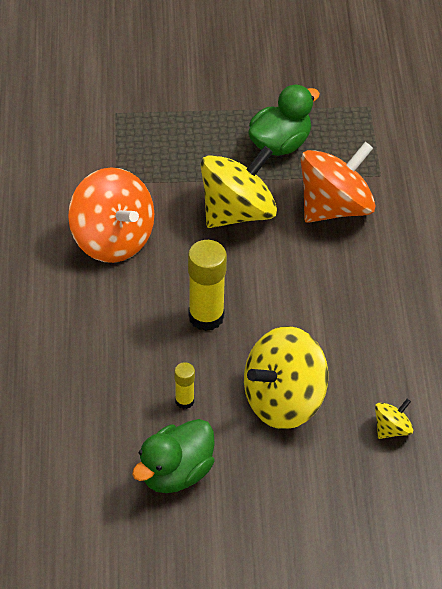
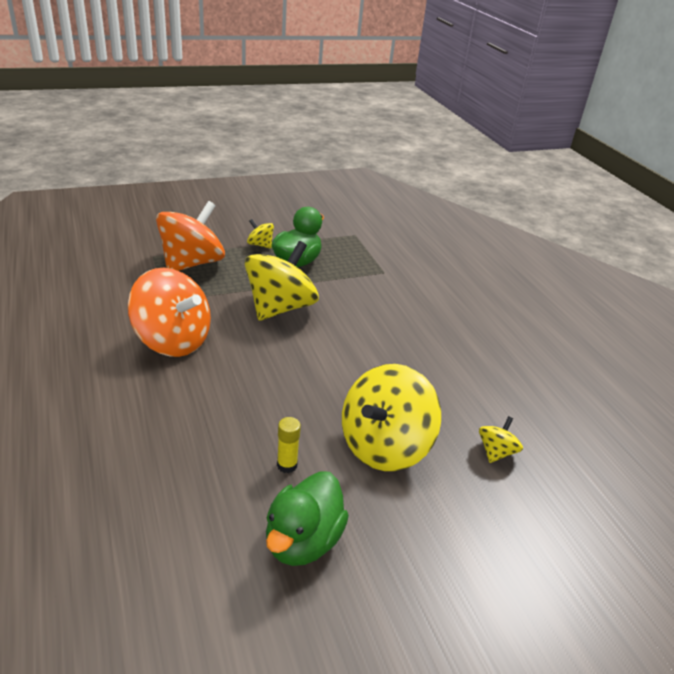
camera: 20 degrees left, 15 degrees down
yellow glue stick [188,240,227,331] -> none
orange spinning top [301,142,375,223] -> orange spinning top moved to [156,201,225,271]
none -> yellow spinning top [247,219,274,249]

